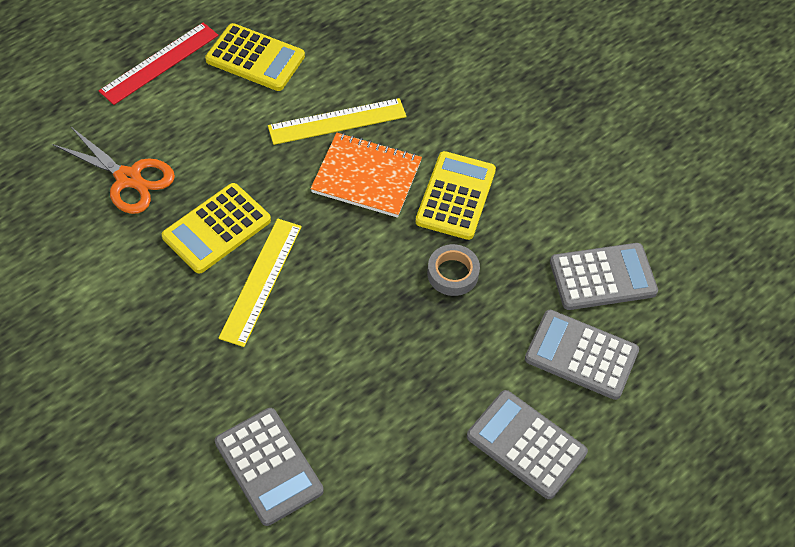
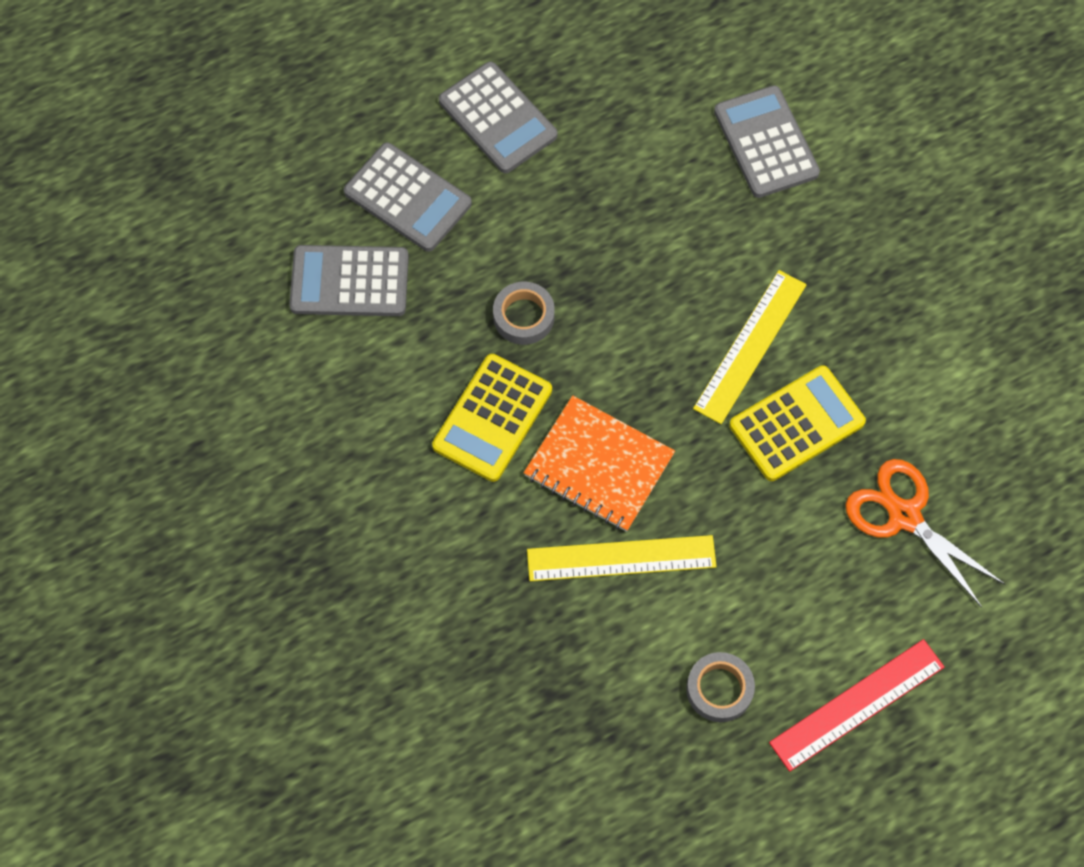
camera: 165 degrees left, 10 degrees up
yellow calculator [205,23,305,91] -> grey tape [686,652,755,722]

